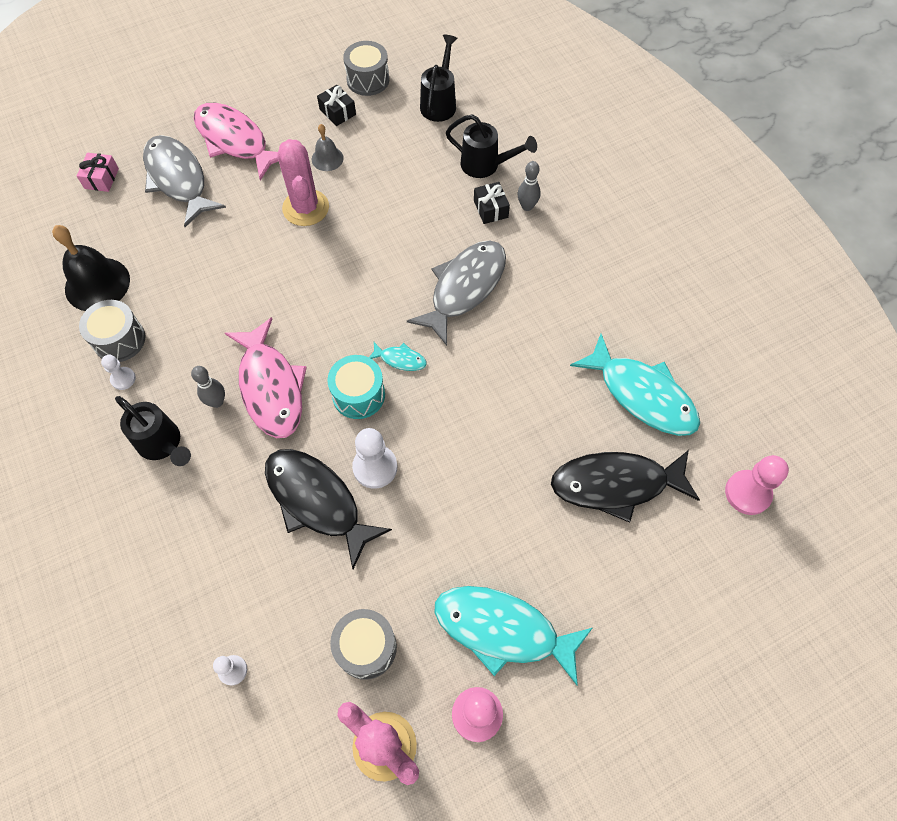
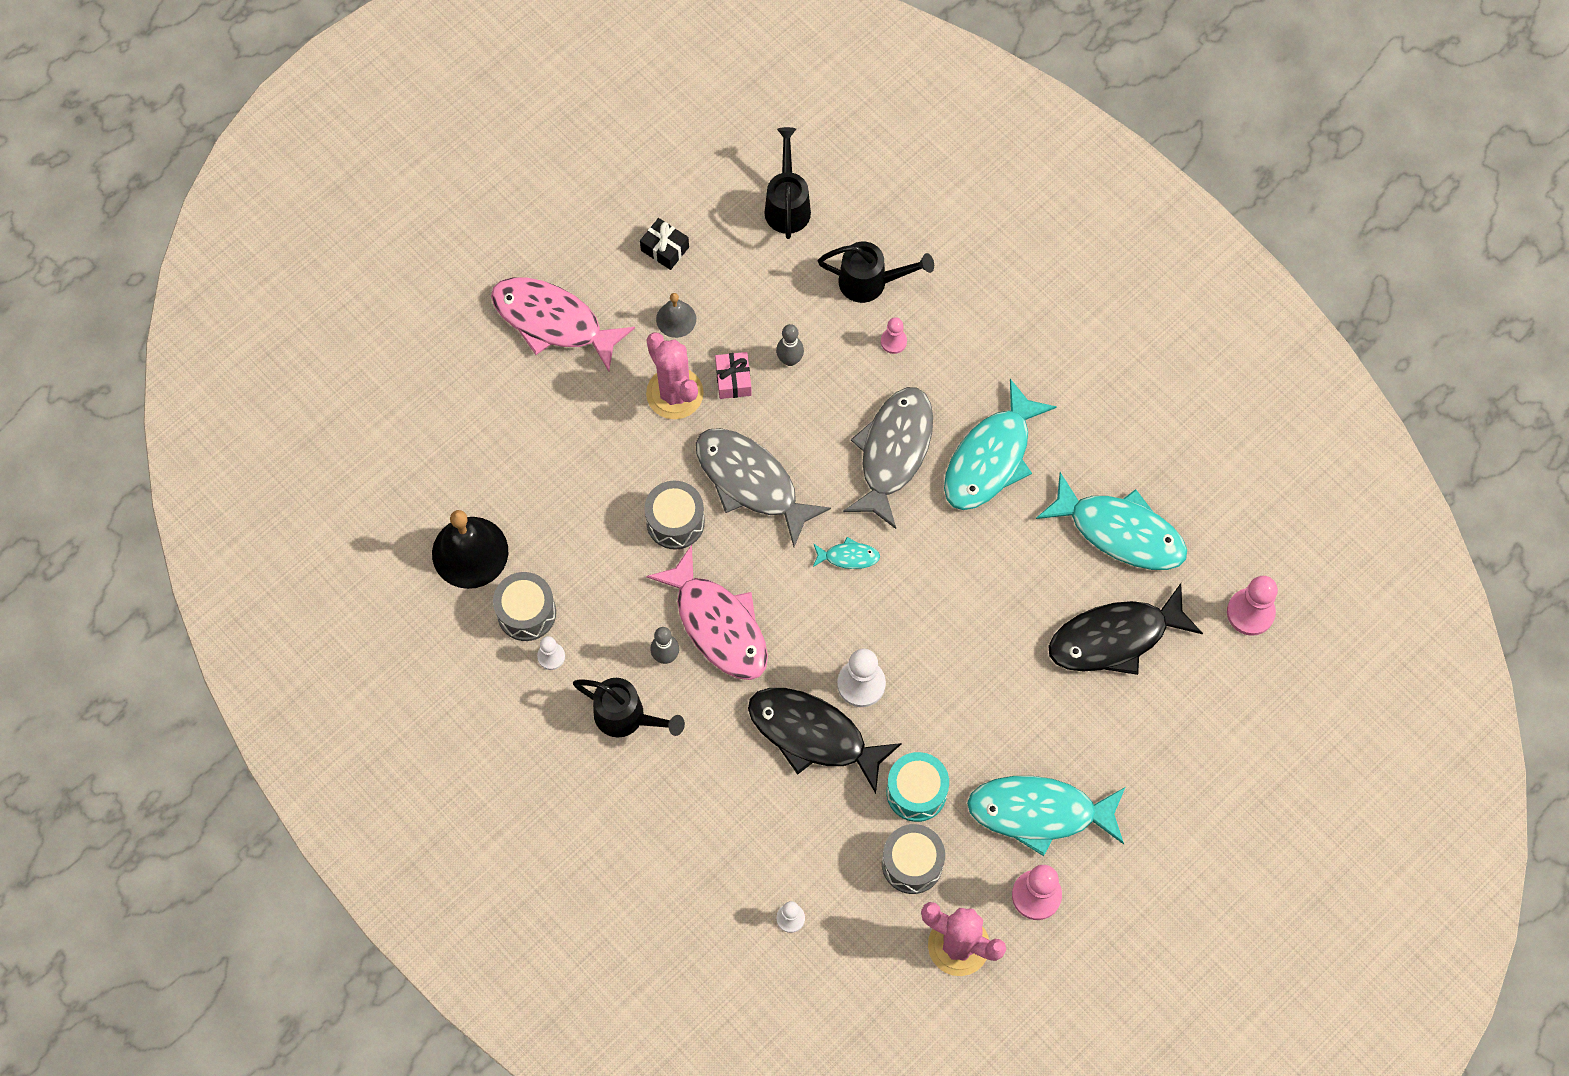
camera: 15 degrees left, 5 degrees up
pink gift [77,153,119,192] -> pink gift moved to [715,352,752,399]
grey fish [143,135,226,227] -> grey fish moved to [696,428,831,547]
turquoise drum [327,355,385,419] -> turquoise drum moved to [886,752,949,822]
grey drum [343,41,389,96] -> grey drum moved to [644,481,705,550]
black gift [474,182,510,224] -> pink pawn [881,317,907,354]
grey bowling pin [517,161,541,211] -> grey bowling pin moved to [776,324,804,366]
none -> turquoise fish [944,379,1057,510]

